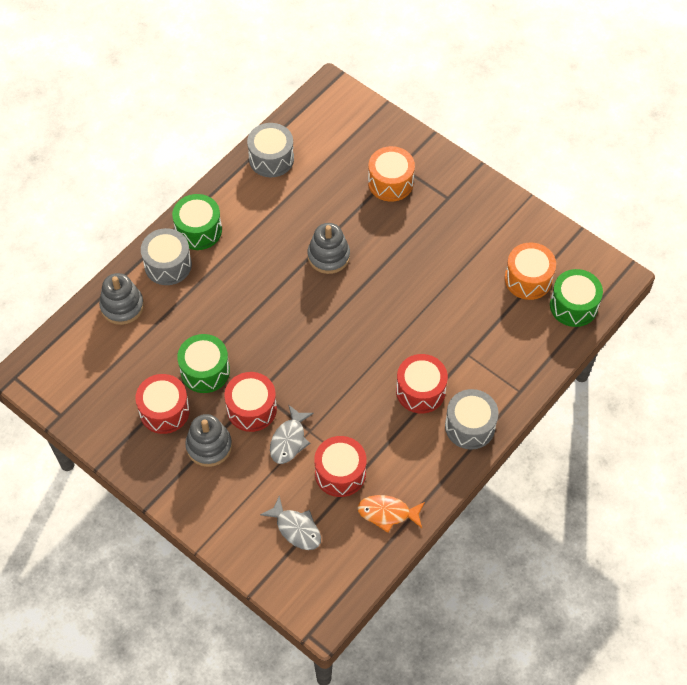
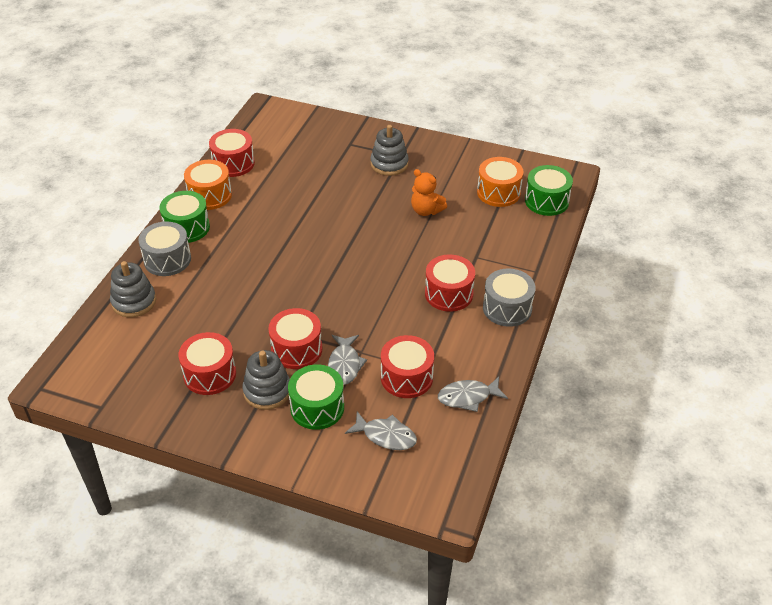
camera: 20 degrees left, 15 degrees down
green drum [177,334,230,393] -> green drum moved to [288,365,344,430]
grey drum [247,123,294,177] -> red drum [209,129,255,177]
grey stacking toy [307,223,350,274] -> grey stacking toy moved to [370,125,409,176]
orange fish [358,495,425,533] -> grey fish [438,377,508,412]
orange drum [368,146,415,202] -> orange drum moved to [184,160,232,210]
none -> orange teddy bear [411,169,447,216]

